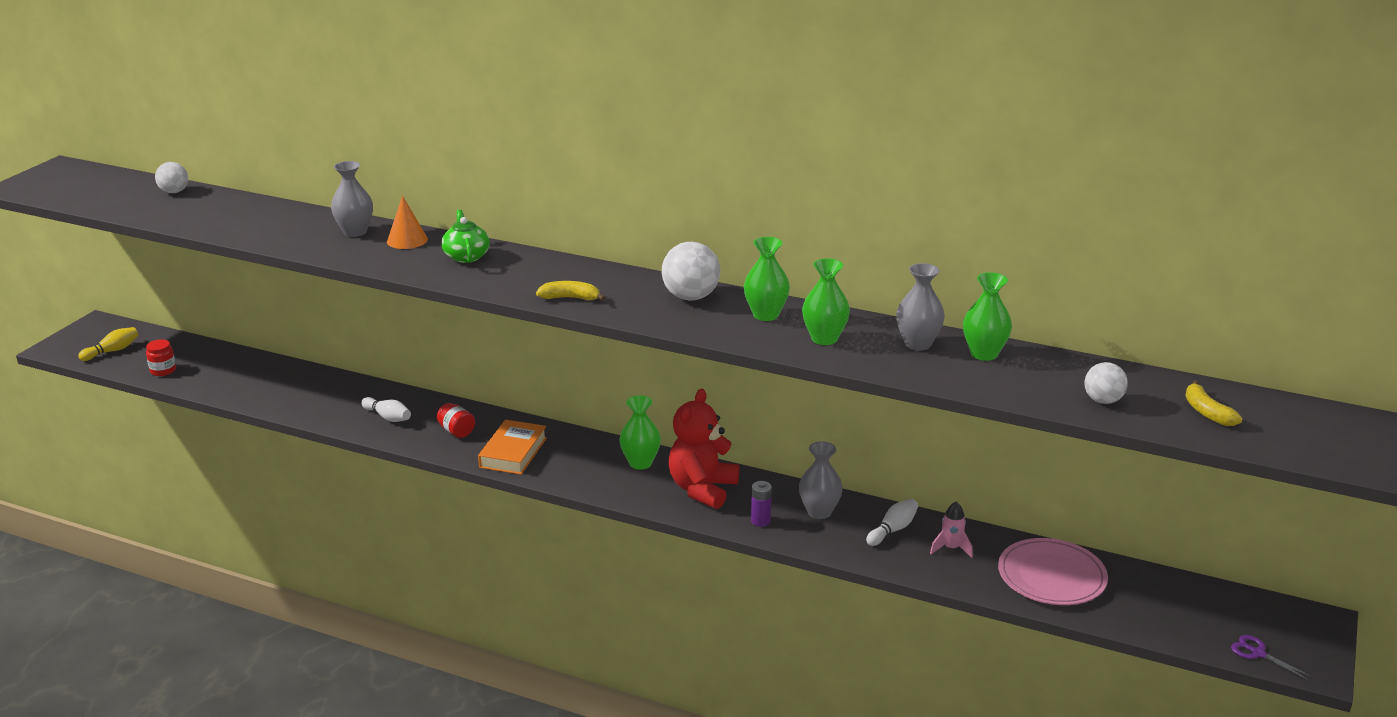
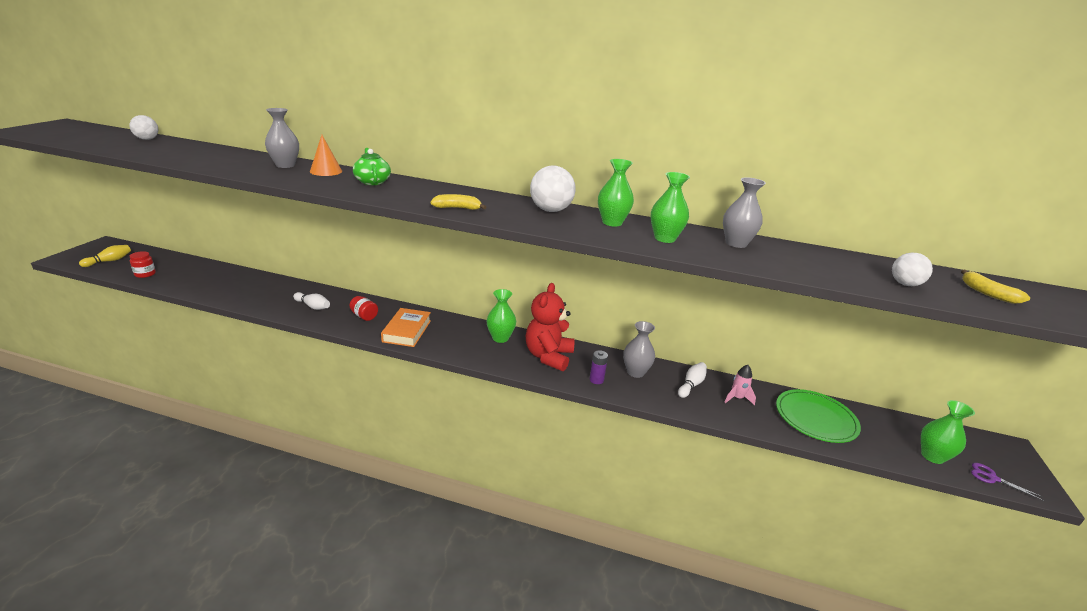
camera: 10 degrees left, 0 degrees up
green vase [963,272,1012,361] -> green vase moved to [921,400,975,464]
pink plate [998,538,1108,605] -> green plate [776,389,861,443]

